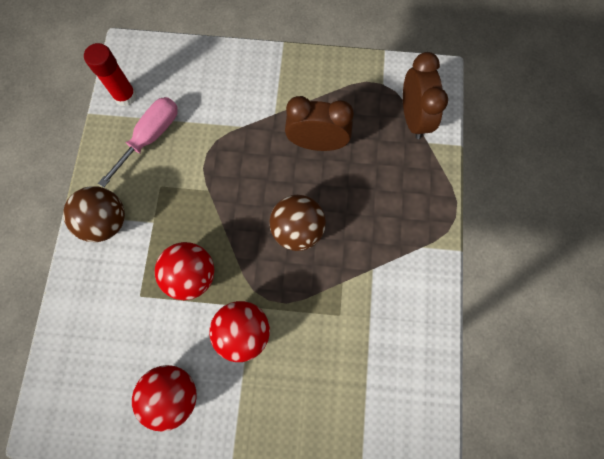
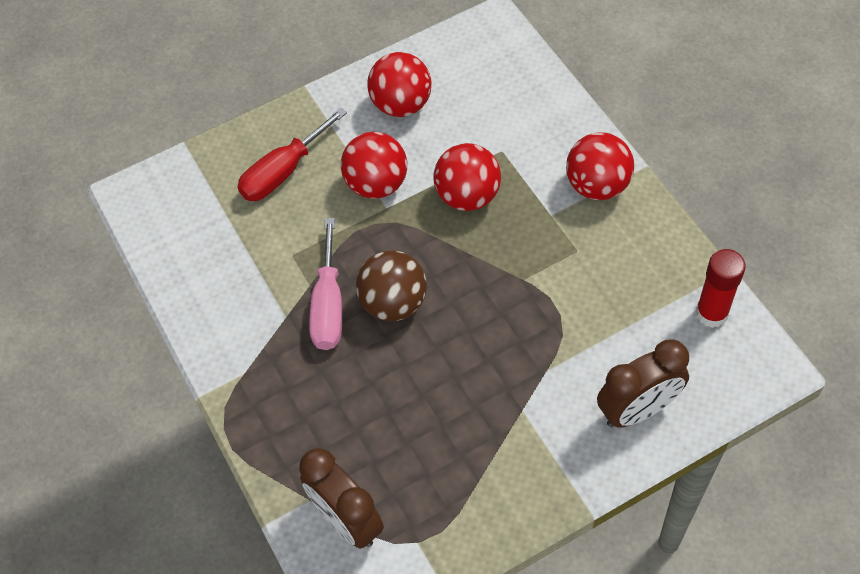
camera: 150 degrees right, 15 degrees down
brown ball [63,186,125,242] -> red ball [566,132,634,200]
pink screwdriver [98,97,178,187] -> pink screwdriver moved to [309,218,342,350]
brown clock [285,96,354,151] -> brown clock moved to [597,339,689,428]
none -> red screwdriver [238,107,347,201]

